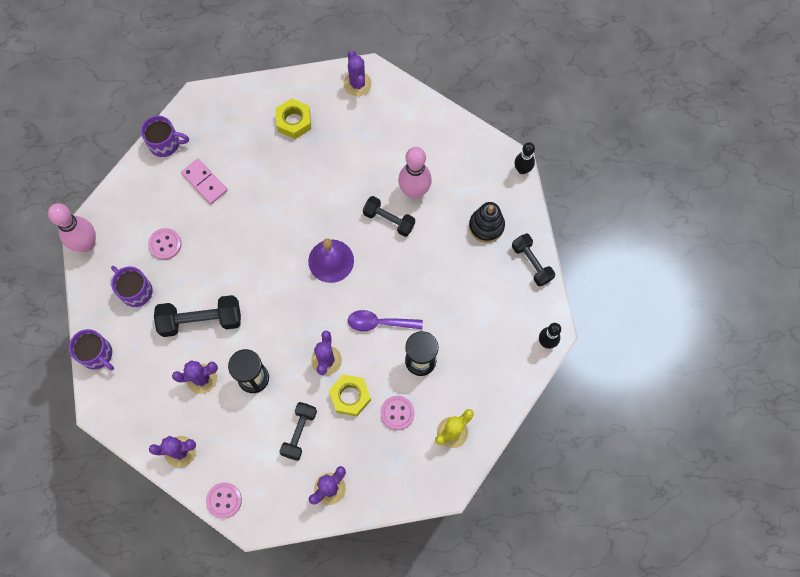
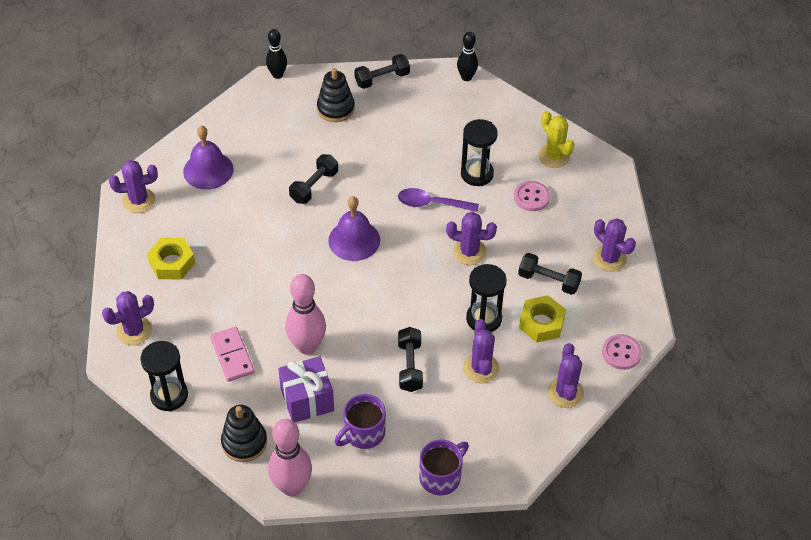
camera: 85 degrees left, 20 degrees down
purple mug [141,116,189,157] -> black hourglass [140,341,188,412]
pink button [148,228,182,260] -> purple gift [278,356,334,422]
black dumbbell [154,295,241,337] -> black dumbbell [398,327,423,392], size x0.66
pink domino [181,159,228,204] -> pink domino turned 75 degrees counterclockwise [210,327,254,382]
yellow nut [329,375,371,416] -> yellow nut moved to [519,295,566,343]
purple spoon [348,310,423,332] -> purple spoon turned 90 degrees clockwise [398,188,479,212]
pink bowling pin [398,147,432,199] -> pink bowling pin moved to [285,274,326,355]
none -> purple cactus [102,291,154,345]
none -> purple bell [183,126,234,189]
none -> black stacking toy [221,405,267,462]

